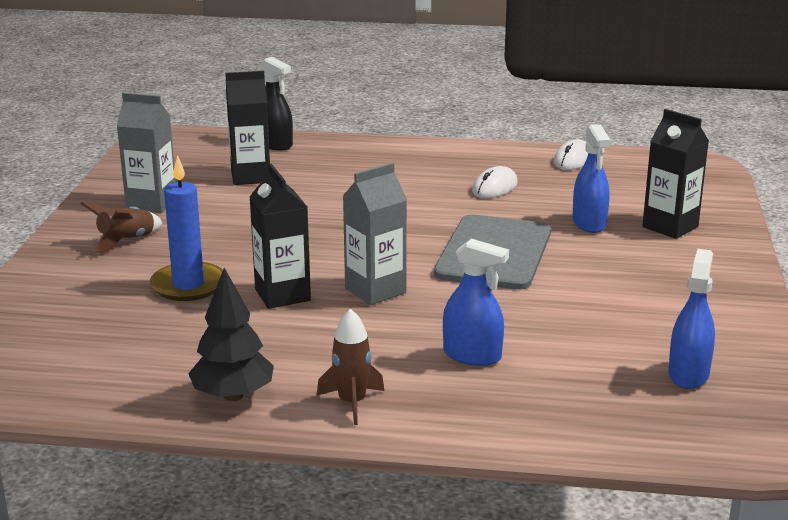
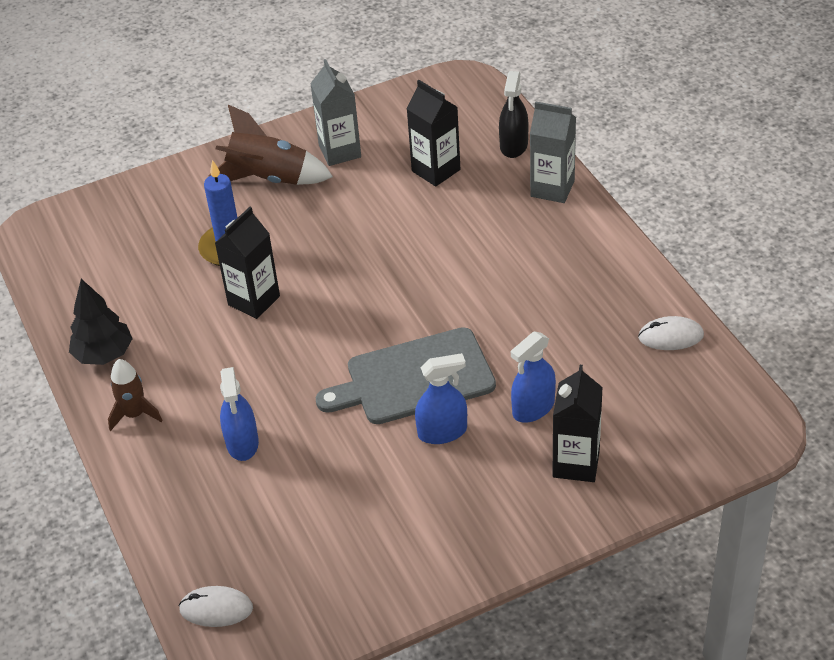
camera: 60 degrees right, 20 degrees up
brown rocket [81,202,163,254] -> brown rocket [208,105,333,185], size x1.63
grey carton [343,163,407,305] -> grey carton moved to [530,101,576,203]
white mouse [472,166,518,198] -> white mouse moved to [179,586,253,627]
blue spray bottle [668,249,715,389] -> blue spray bottle moved to [415,353,467,444]

